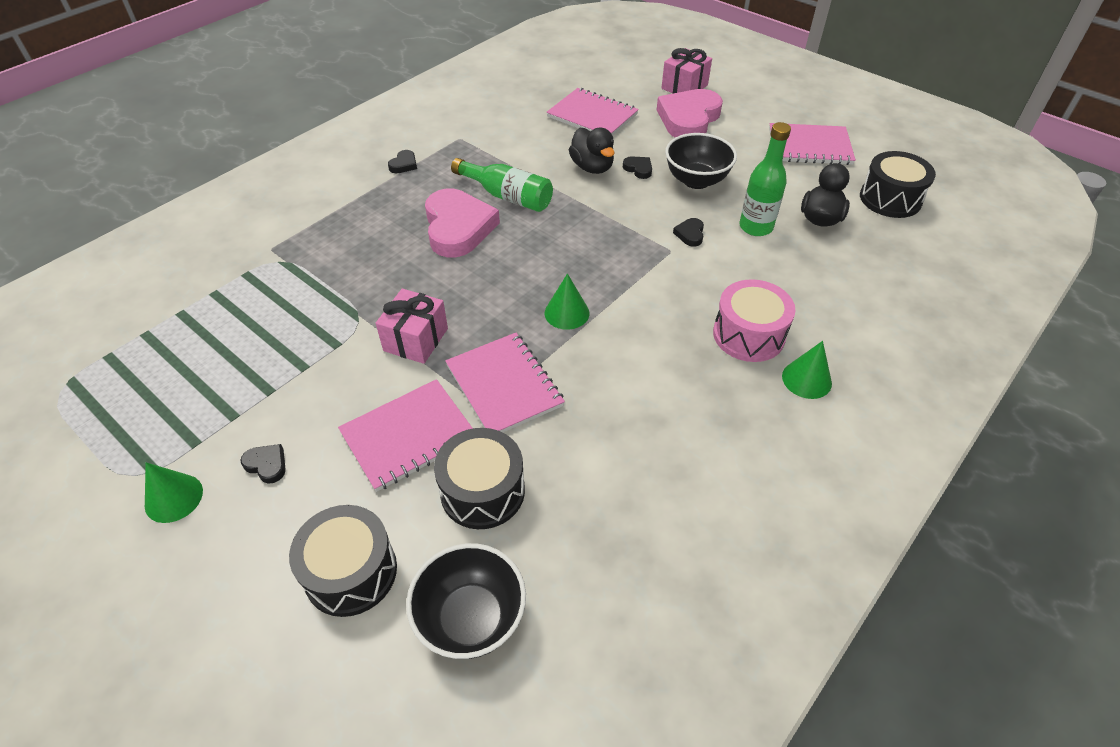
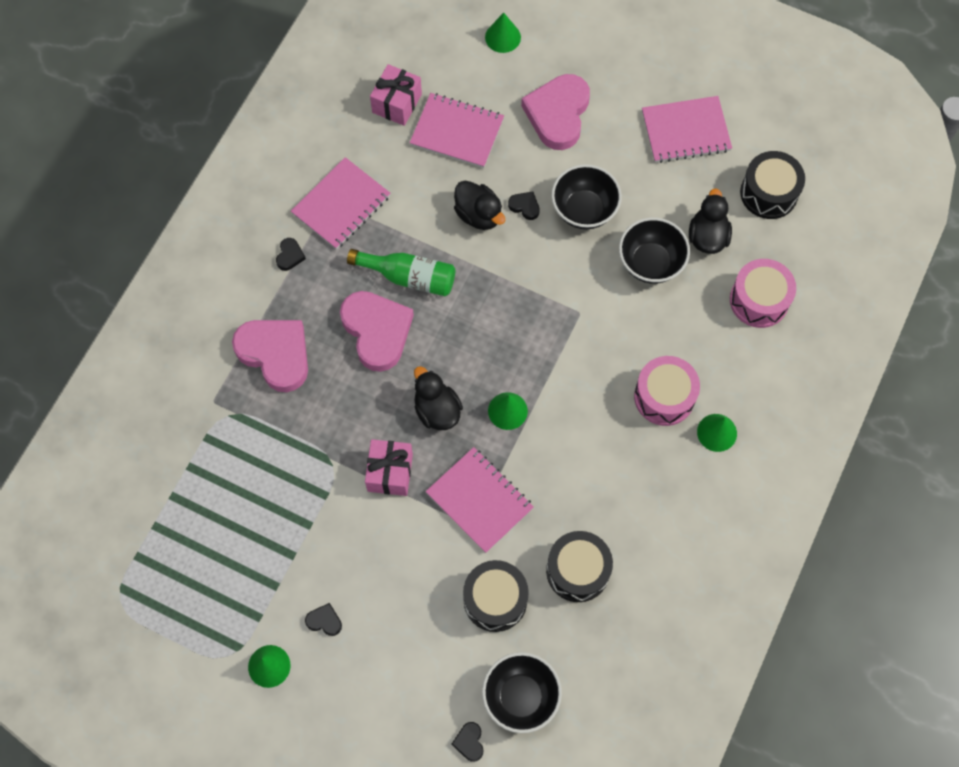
camera: 15 degrees left, 20 degrees up
black drum [289,505,397,617] -> black drum moved to [546,531,613,602]
pink notebook [338,379,473,492] -> pink notebook moved to [291,157,391,250]
pink gift [661,48,712,93] -> pink gift moved to [370,64,422,126]
black heart [673,218,704,247] -> black heart moved to [451,722,484,762]
green bottle [739,122,791,236] -> black bowl [619,217,690,284]
none -> pink heart [232,320,308,392]
none -> black duck [414,366,463,430]
none -> green cone [485,13,521,53]
none -> pink drum [730,259,796,328]

